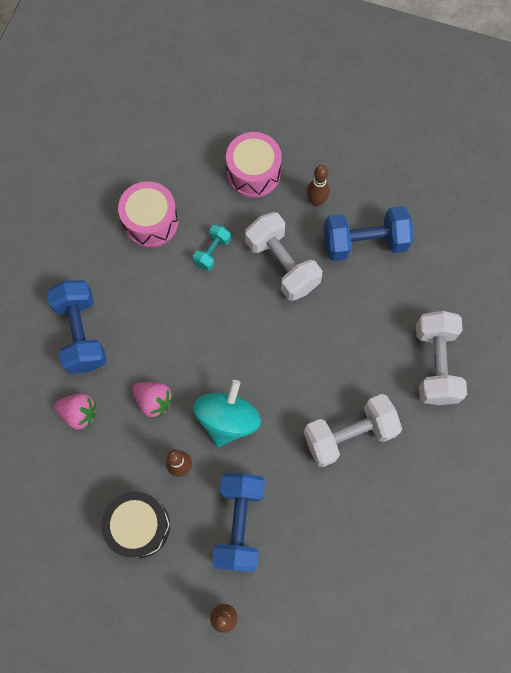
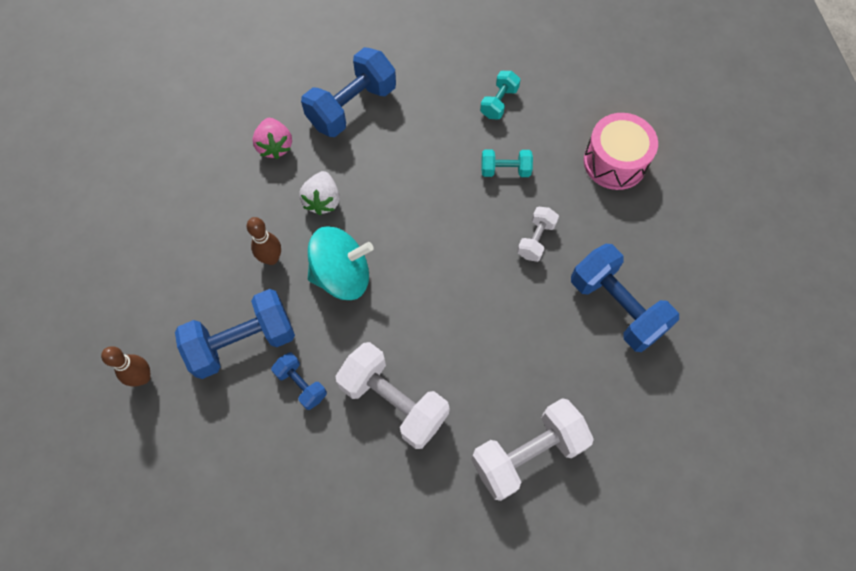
camera: 60 degrees right, 5 degrees down
black drum [101,492,170,558] -> none
pink drum [118,181,178,247] -> turquoise dumbbell [480,71,521,120]
pink strawberry [133,382,173,418] -> white strawberry [299,171,340,215]
white dumbbell [245,212,322,301] -> white dumbbell [517,207,559,262], size x0.52
brown bowling pin [306,165,330,207] -> none
none -> blue dumbbell [271,352,327,410]

